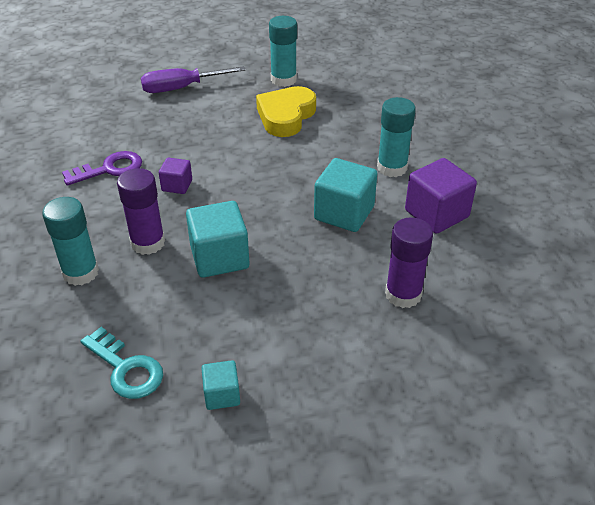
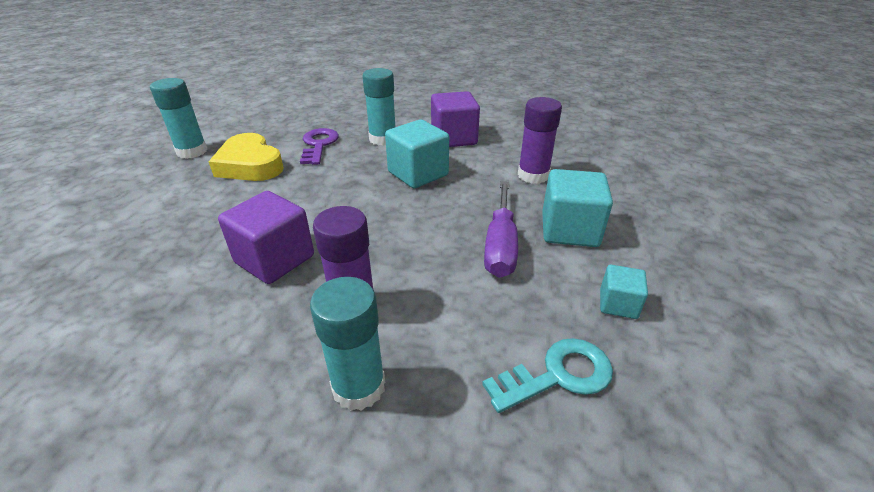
camera: 65 degrees left, 5 degrees down
purple key [62,151,142,186] -> purple key moved to [300,128,339,165]
purple screwdriver [141,66,246,93] -> purple screwdriver moved to [484,181,518,278]
purple cube [159,157,192,194] -> purple cube [218,191,314,284], size x1.81
turquoise cube [186,201,249,278] -> turquoise cube moved to [542,169,613,247]

